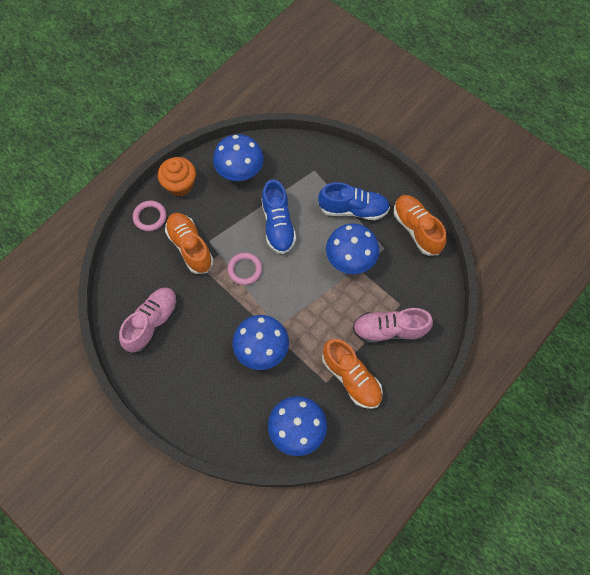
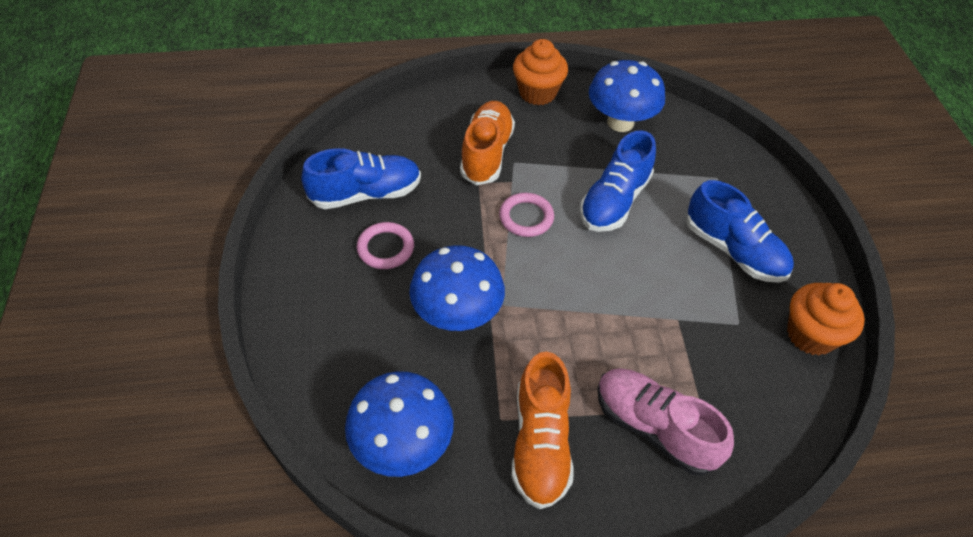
camera: 40 degrees right, 15 degrees down
pink shoe [119,287,178,353] -> blue shoe [301,148,421,209]
pink ring [133,201,167,231] -> pink ring moved to [357,222,414,269]
blue mushroom [326,223,379,274] -> none
orange shoe [394,195,447,256] -> orange cupcake [787,283,865,355]

